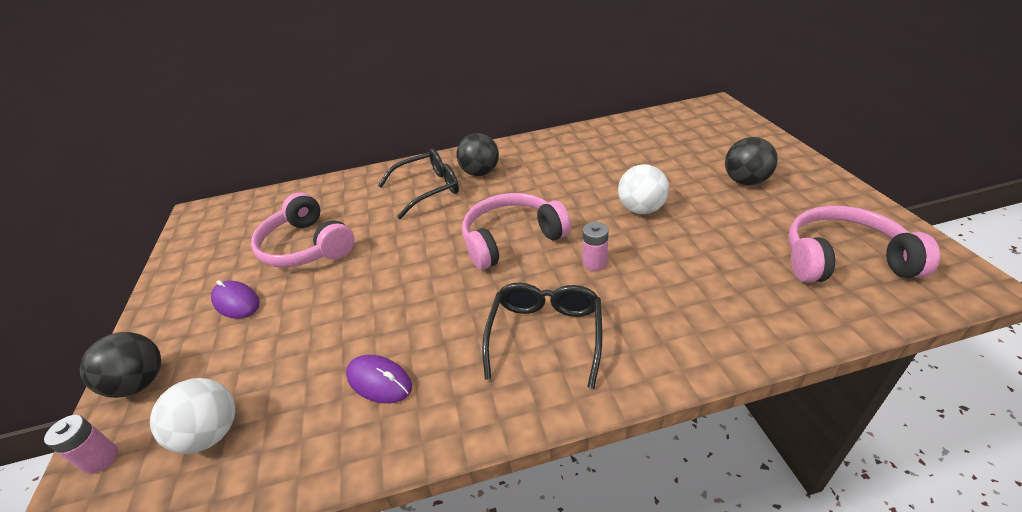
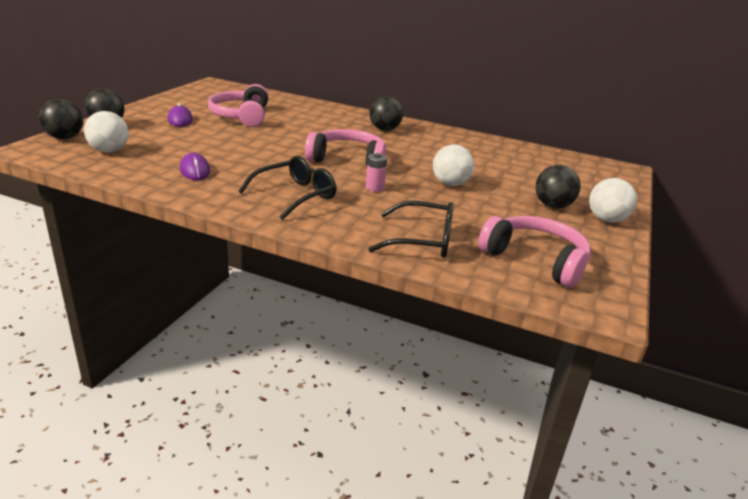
camera: 30 degrees right, 10 degrees down
pink battery [44,415,118,474] -> black ball [39,99,83,139]
black glasses [378,149,459,219] -> black glasses moved to [368,201,454,258]
none -> white ball [589,178,637,223]

